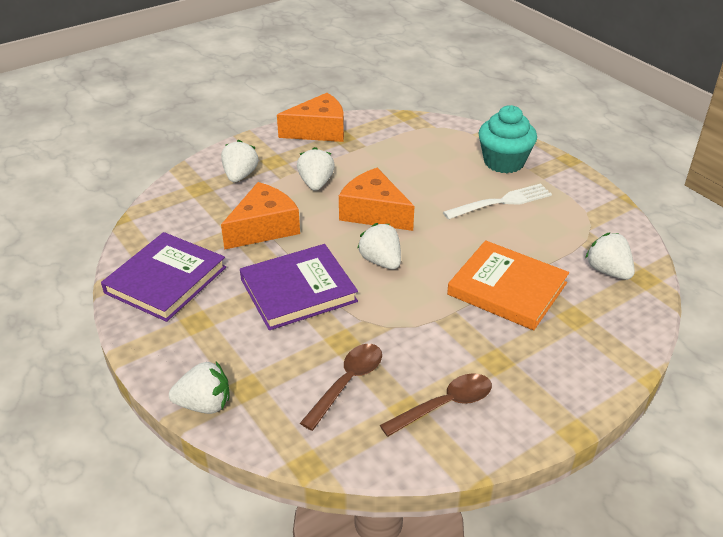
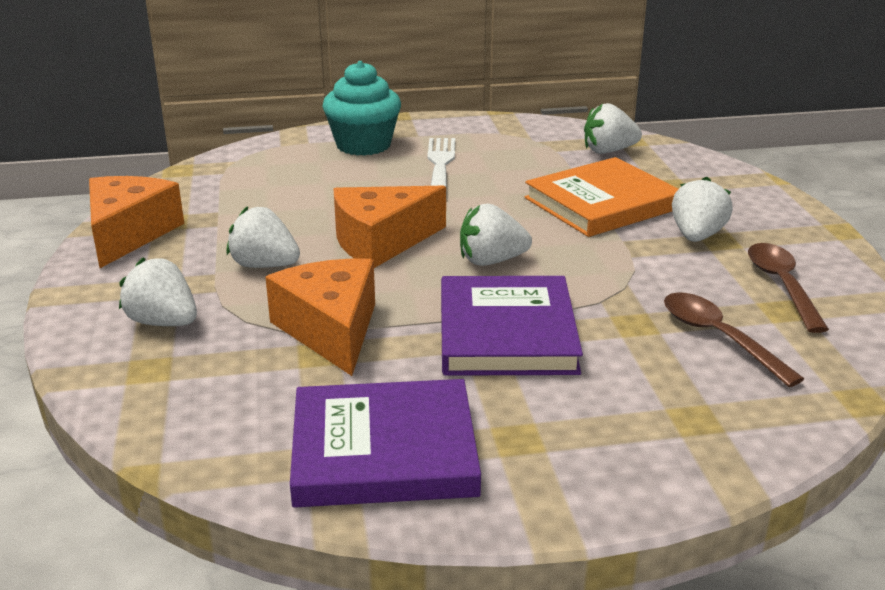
camera: 65 degrees left, 10 degrees down
purple book [101,232,226,322] -> purple book turned 60 degrees counterclockwise [290,379,481,507]
white strawberry [169,361,229,414] -> white strawberry moved to [672,177,733,242]

